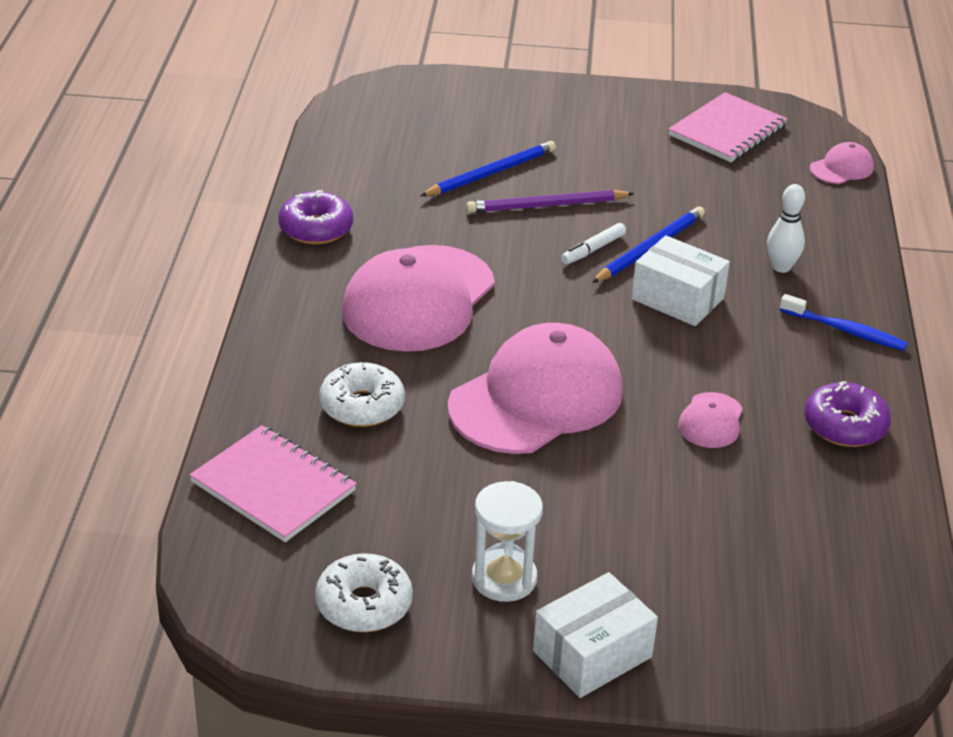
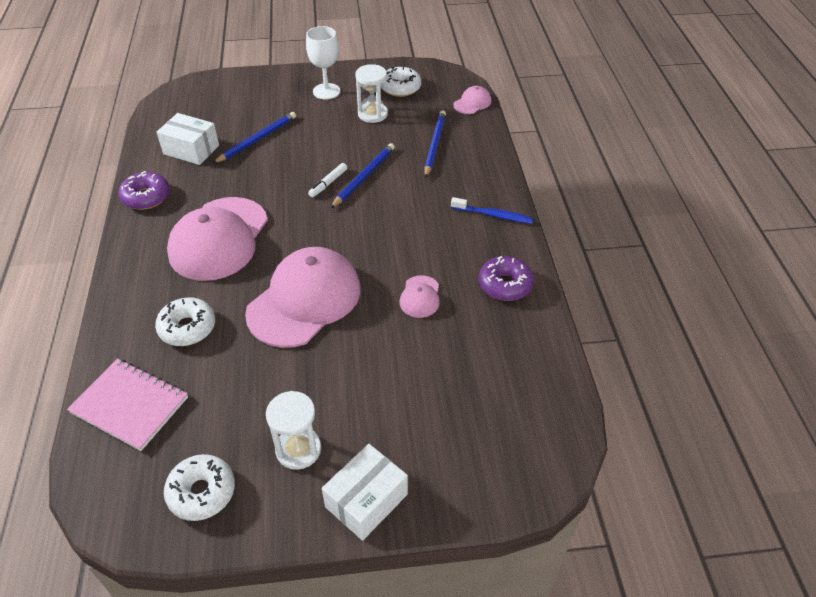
camera: 10 degrees left, 10 degrees up
purple pencil [466,190,634,213] -> none
white box [631,235,730,326] -> white box moved to [157,113,219,165]
pink notebook [668,92,788,162] -> white donut [381,67,421,97]
white bowling pin [767,184,805,273] -> none
none -> white goblet [306,26,340,99]
none -> white hourglass [355,64,388,123]
none -> blue pencil [424,110,446,178]

